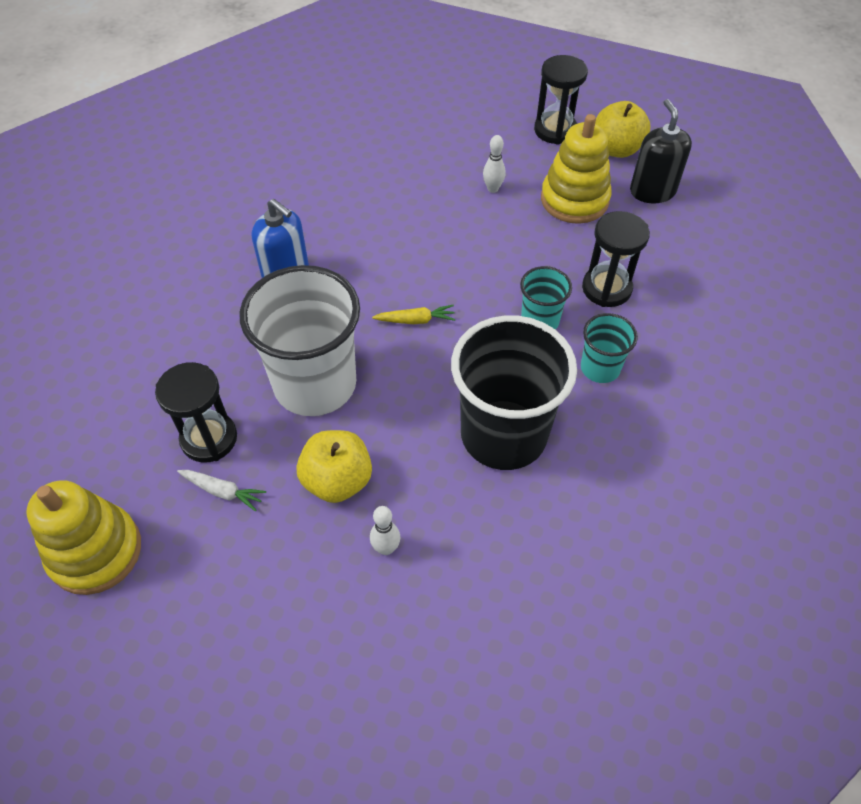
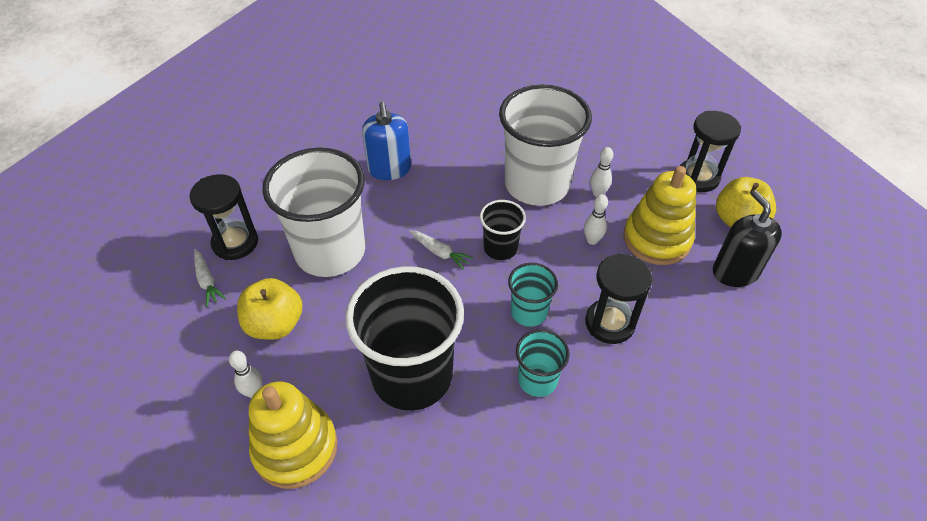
camera: 40 degrees right, 5 degrees down
yellow stacking toy [26,480,141,595] -> yellow stacking toy moved to [249,381,338,489]
yellow carrot [372,305,456,324] -> white carrot [409,230,474,270]
black soap dispenser [630,99,692,203] -> black soap dispenser turned 45 degrees counterclockwise [713,190,782,287]
none -> black cup [480,200,526,260]
none -> white cup [499,85,592,206]
none -> white bowling pin [584,194,608,245]

